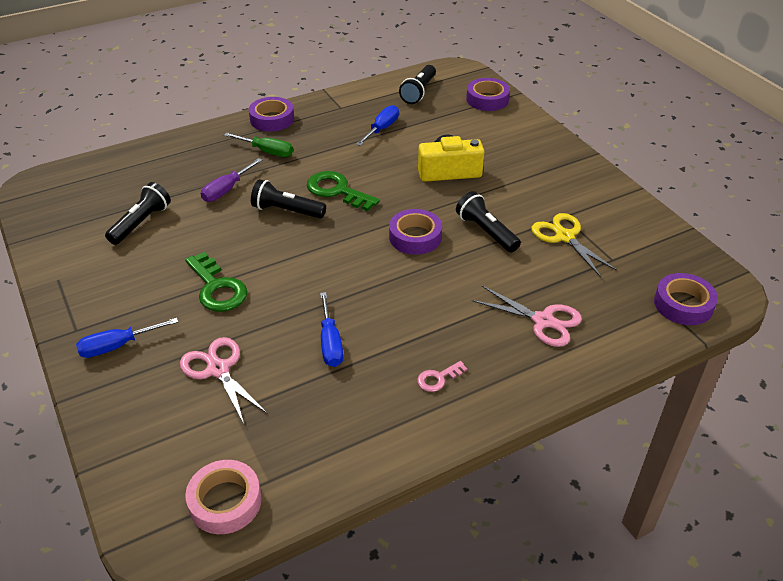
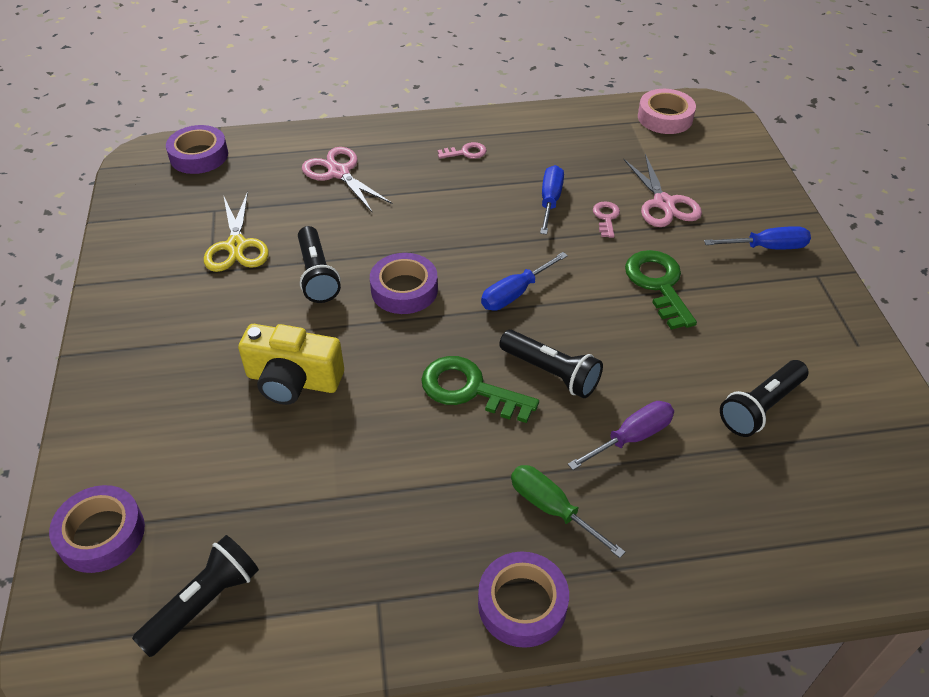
camera: 160 degrees left, 5 degrees up
green key [307,171,380,211] -> green key turned 150 degrees clockwise [421,356,539,423]
blue screwdriver [356,105,399,146] -> blue screwdriver moved to [481,252,568,311]
none -> pink key [593,201,620,238]

